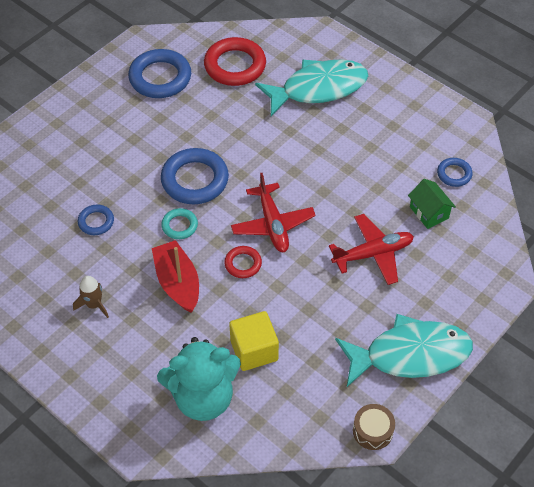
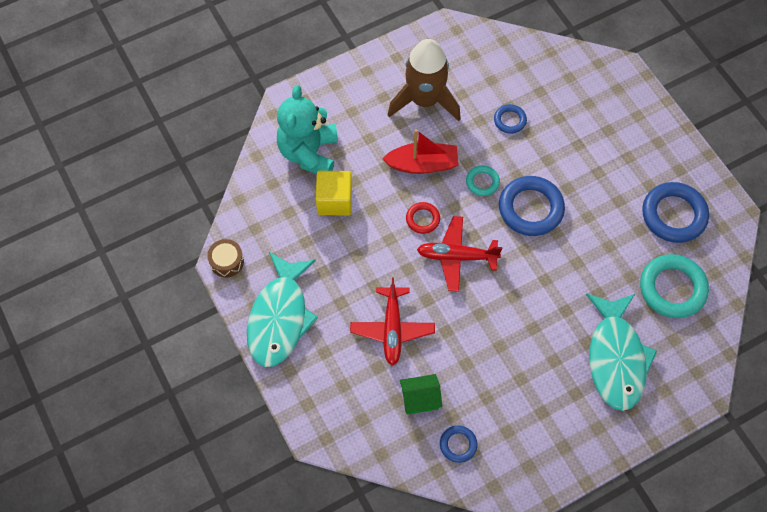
camera: 110 degrees right, 10 degrees up
brown rocket [73,276,109,318] -> brown rocket [388,39,461,121], size x2.27
red ring [204,37,266,86] -> turquoise ring [640,254,709,318]

